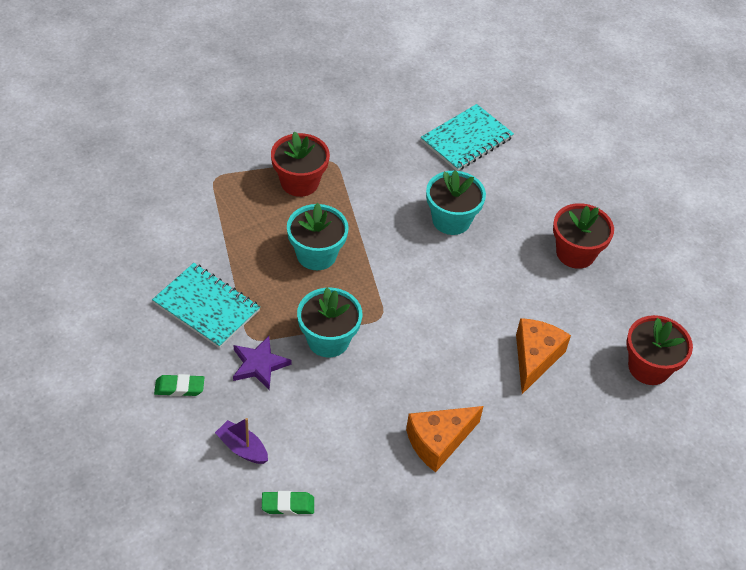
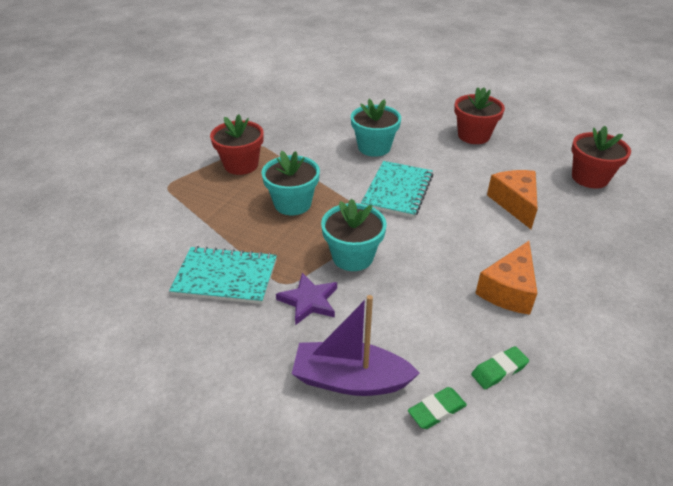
camera: 25 degrees left, 10 degrees down
green eraser [154,374,204,396] -> green eraser moved to [471,346,529,389]
purple boat [215,418,268,464] -> purple boat [292,295,420,396], size x1.74
turquoise notebook [421,104,514,171] -> turquoise notebook moved to [361,161,433,218]

